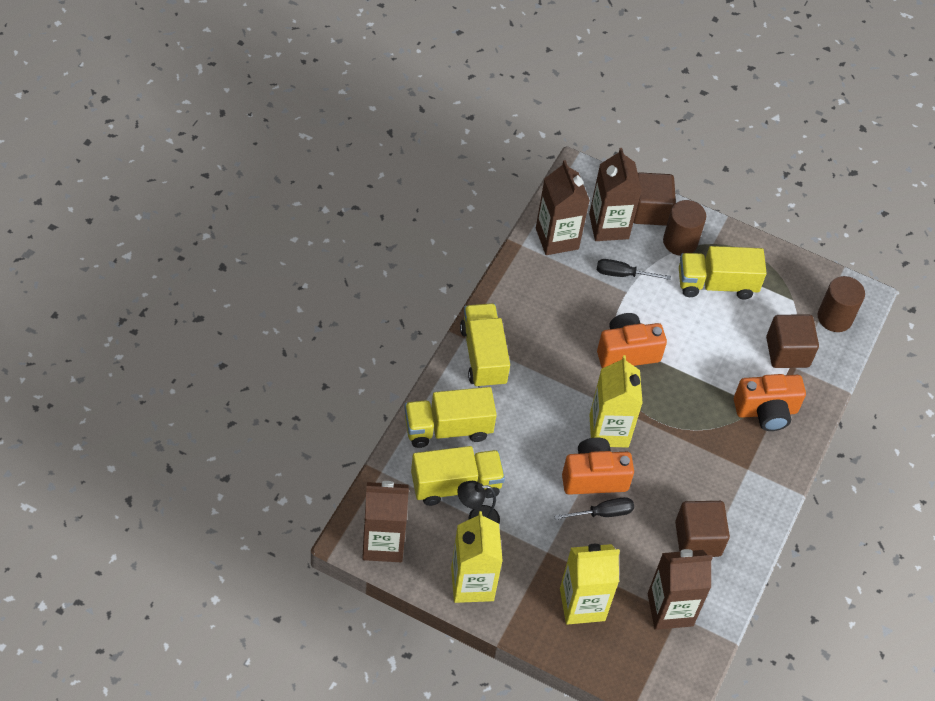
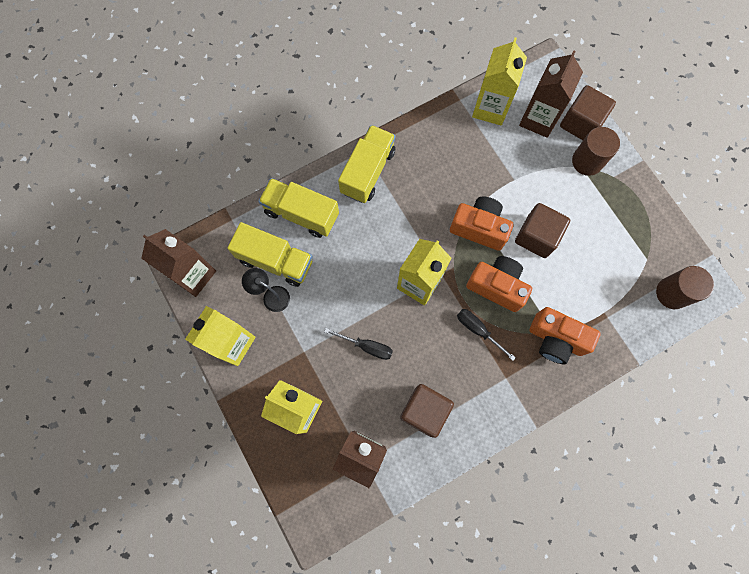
camera: 40 degrees right, 20 degrees up
brown carton [536,160,590,255] -> yellow carton [472,38,527,125]
orange camera [562,437,634,495] -> orange camera moved to [466,256,532,312]
black screwdriver [597,259,671,280] -> black screwdriver moved to [457,309,516,361]
yellow truck [679,246,767,300] -> none
brown cube [766,314,819,368] -> brown cube moved to [515,203,570,258]

